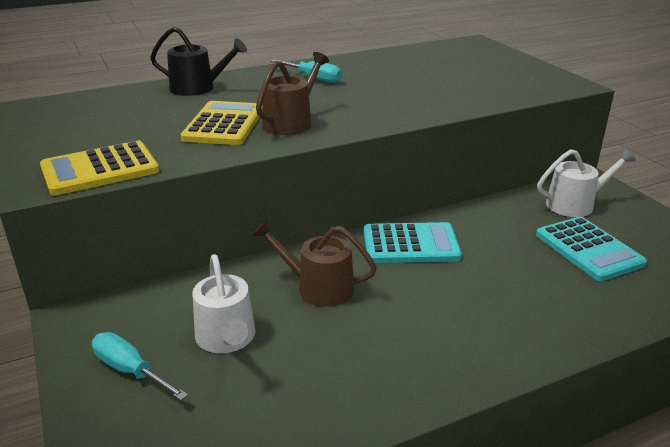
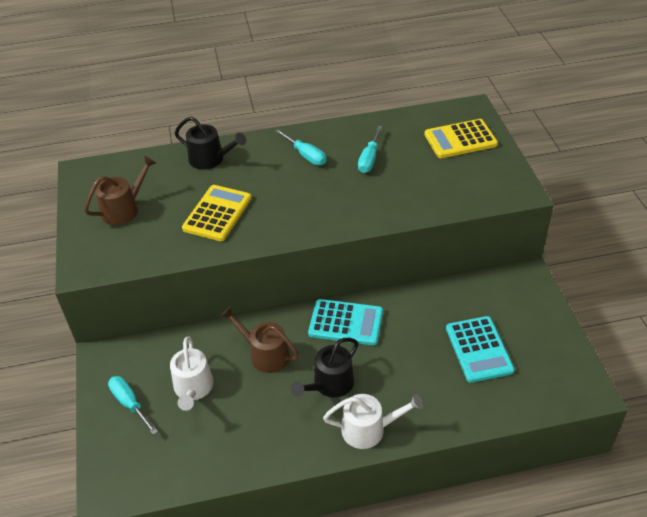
camera: 15 degrees right, 15 degrees up
yellow calculator [40,141,159,195] -> yellow calculator moved to [424,119,498,158]
brown watering can [256,52,329,135] -> brown watering can moved to [84,156,156,225]
white watering can [537,149,636,217] -> white watering can moved to [323,394,423,449]
none -> black watering can [291,338,358,397]
none -> turquoise screwdriver [358,126,383,173]

